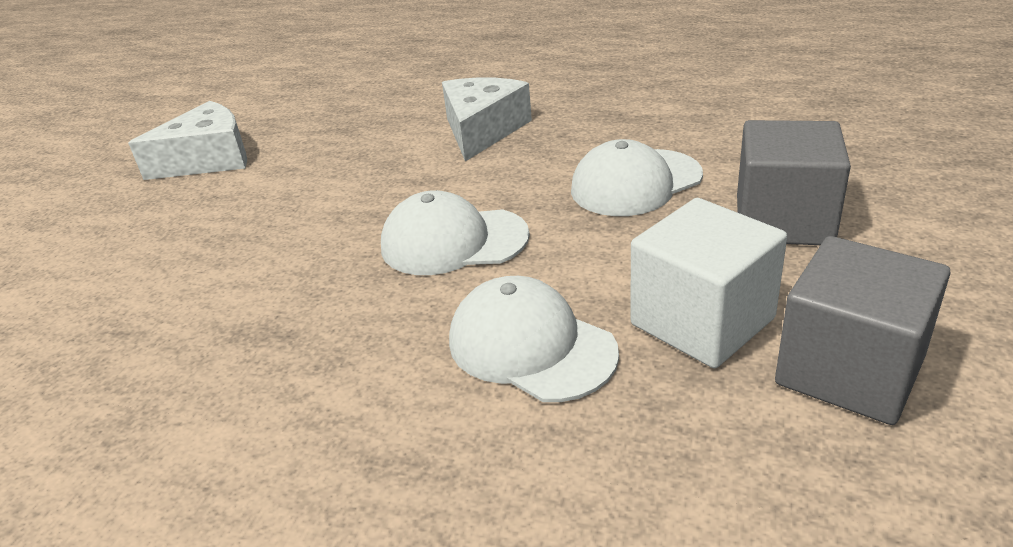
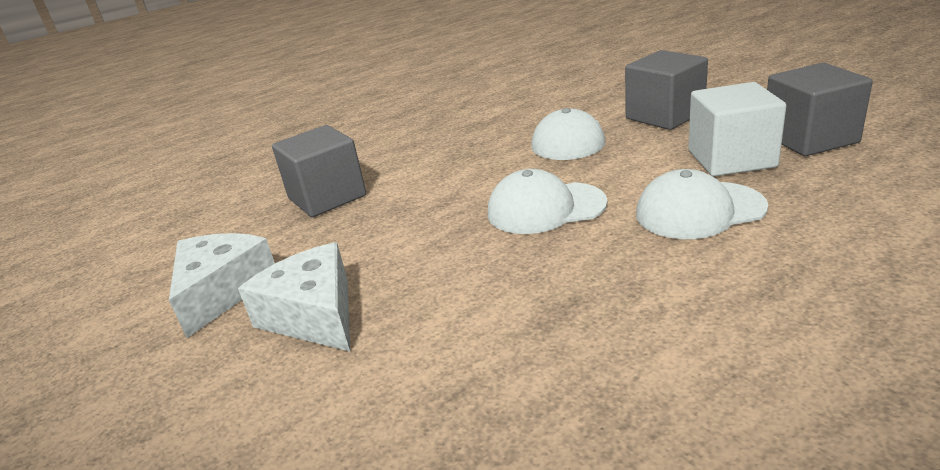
camera: 50 degrees left, 5 degrees down
white cap [381,190,530,275] -> white cap turned 45 degrees clockwise [488,169,608,234]
white cheese [442,77,532,161] -> white cheese moved to [238,242,350,351]
none -> grey cube [272,125,366,217]

